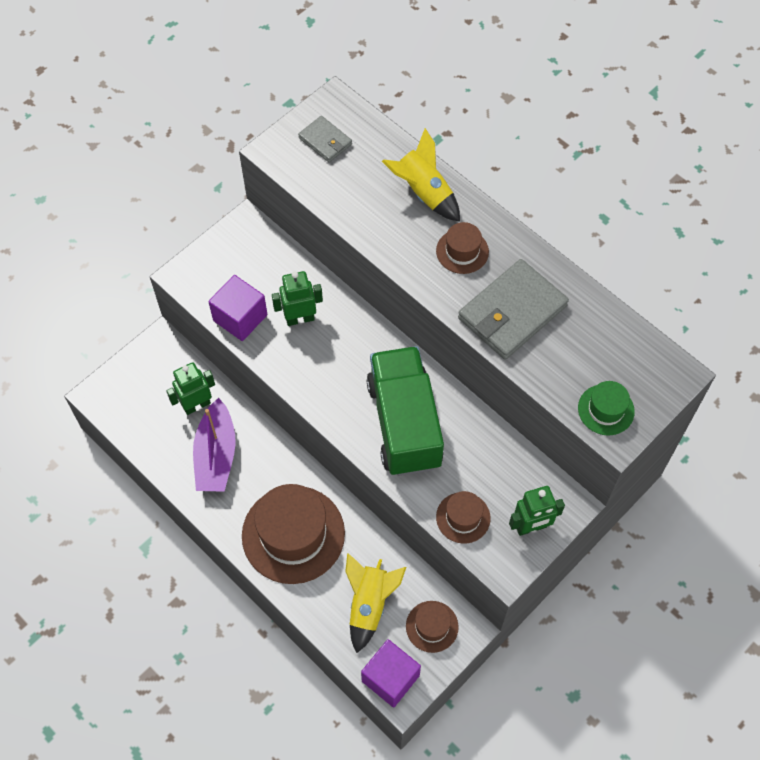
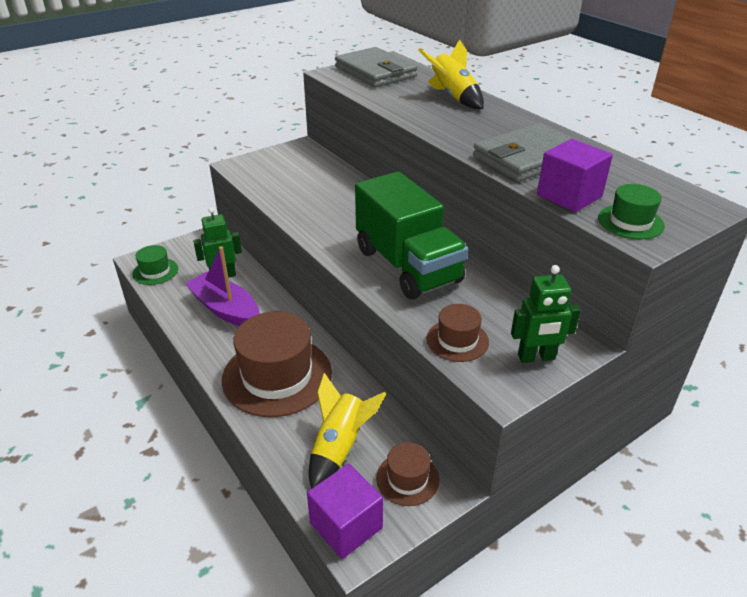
camera: 10 degrees right, 25 degrees down
purple boat [193,398,236,492] -> purple boat turned 120 degrees clockwise [185,246,259,326]
purple cube [208,275,268,341] -> purple cube moved to [537,139,613,212]
green robot [272,271,323,326] -> none
grey wallet [298,116,352,163] -> grey wallet [335,47,417,87], size x1.89
green truck [366,346,444,476] -> green truck turned 150 degrees clockwise [355,172,468,299]
brown hat [436,222,489,274] -> none
none -> green hat [132,245,178,285]

